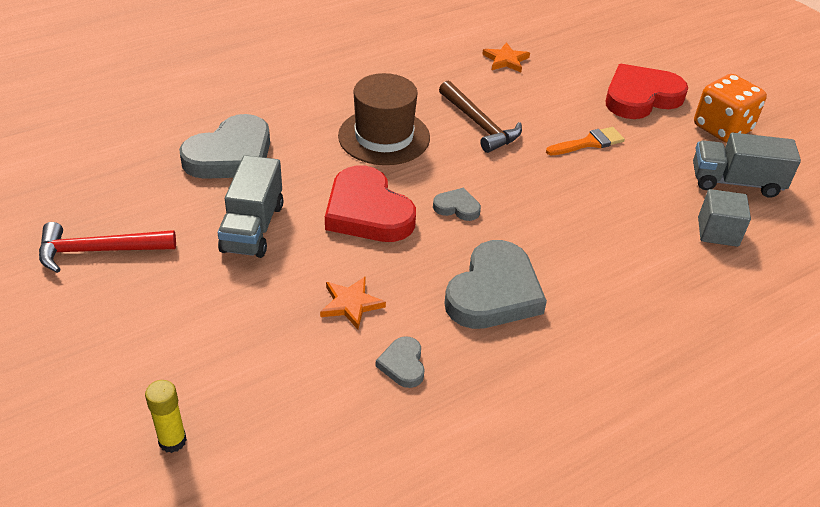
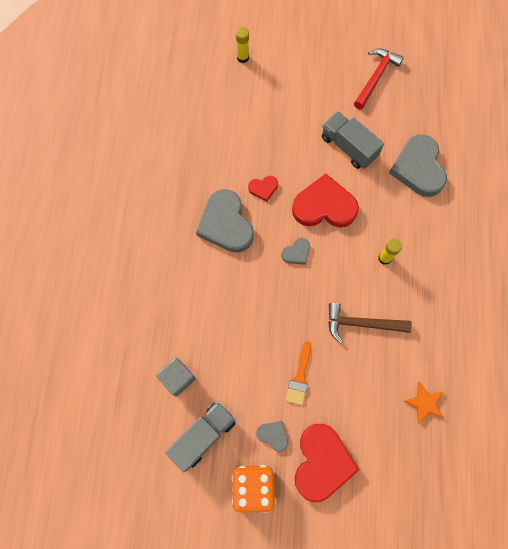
camera: 130 degrees right, 30 degrees up
orange star [320,276,386,330] -> none
brown hat [338,73,430,165] -> yellow glue stick [378,238,402,265]
grey heart [376,336,425,388] -> grey heart moved to [256,421,288,452]
none -> red heart [248,176,278,201]

